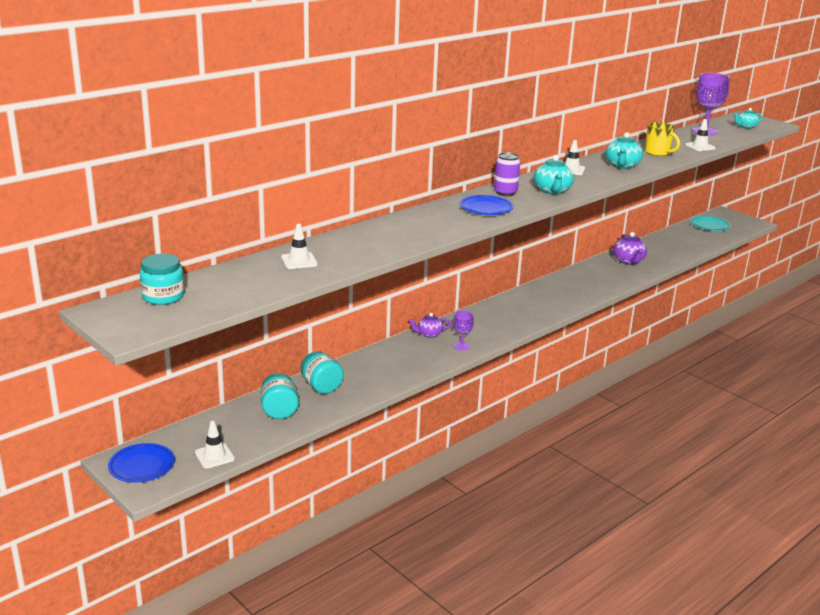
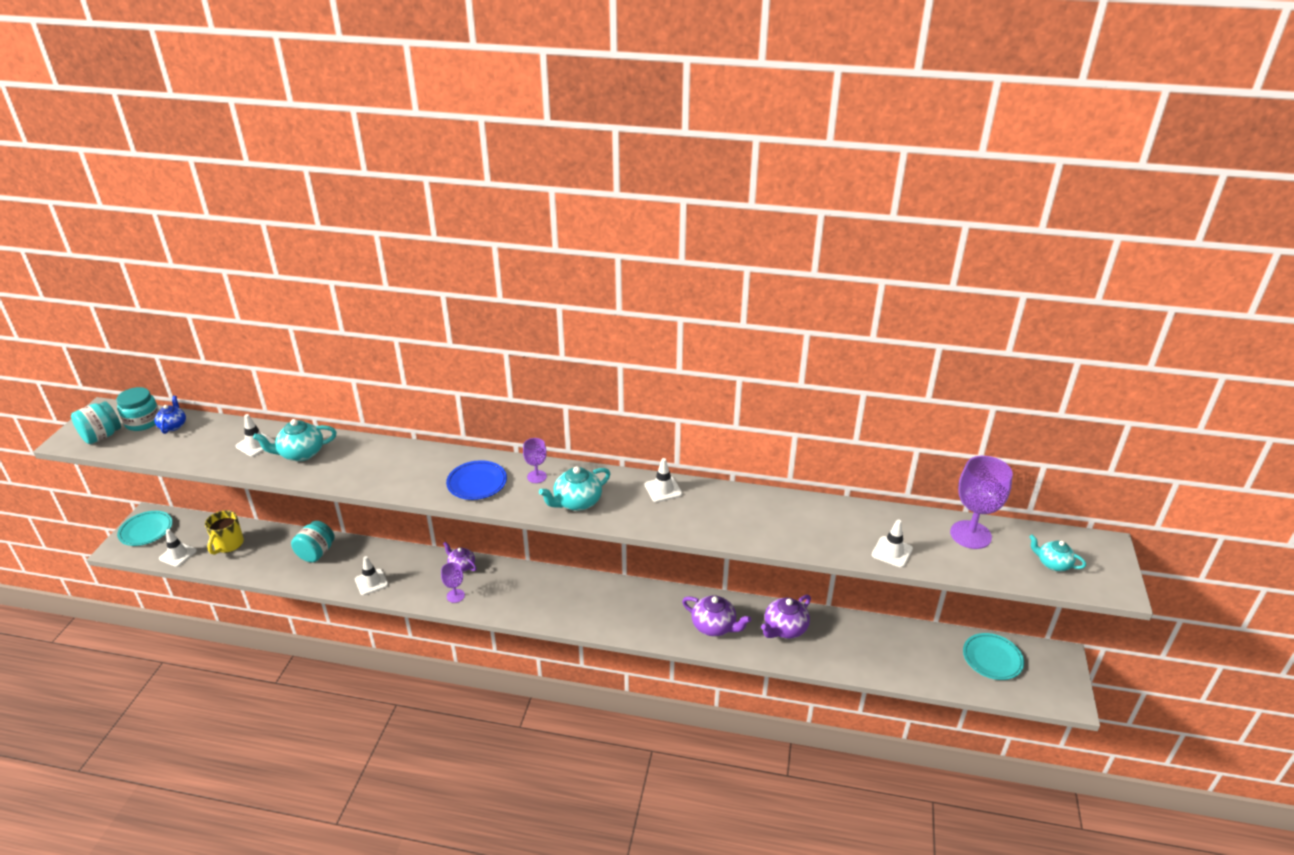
camera: 55 degrees right, 10 degrees up
blue plate [108,443,175,483] -> turquoise plate [117,511,173,546]
turquoise jar [260,373,299,419] -> turquoise jar moved to [71,401,121,444]
purple can [494,152,520,196] -> purple goblet [523,438,547,483]
turquoise teapot [605,132,643,169] -> turquoise teapot moved to [253,419,337,461]
yellow mug [645,122,680,156] -> yellow mug moved to [205,510,244,555]
none -> blue teapot [154,396,186,434]
none -> white traffic cone [355,556,388,595]
none -> purple teapot [682,595,751,636]

